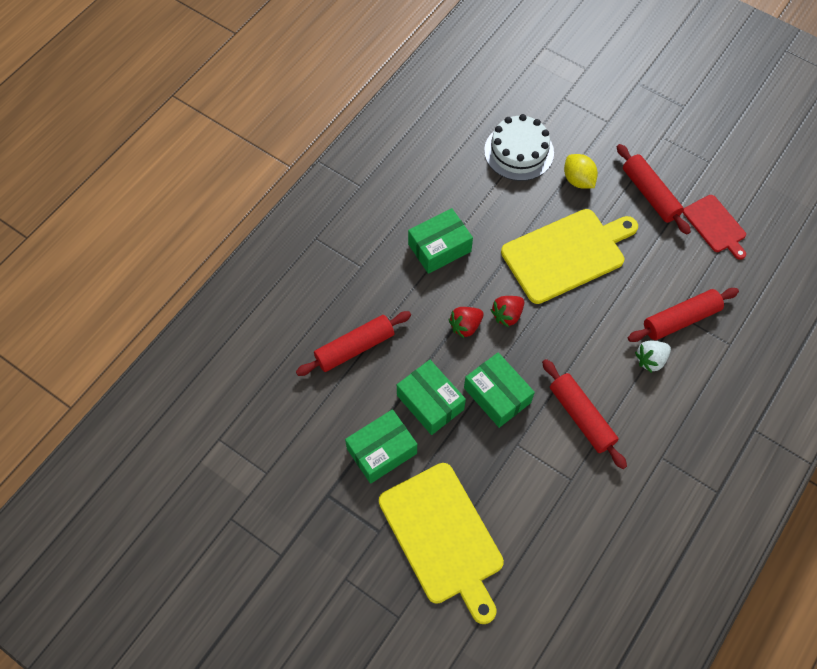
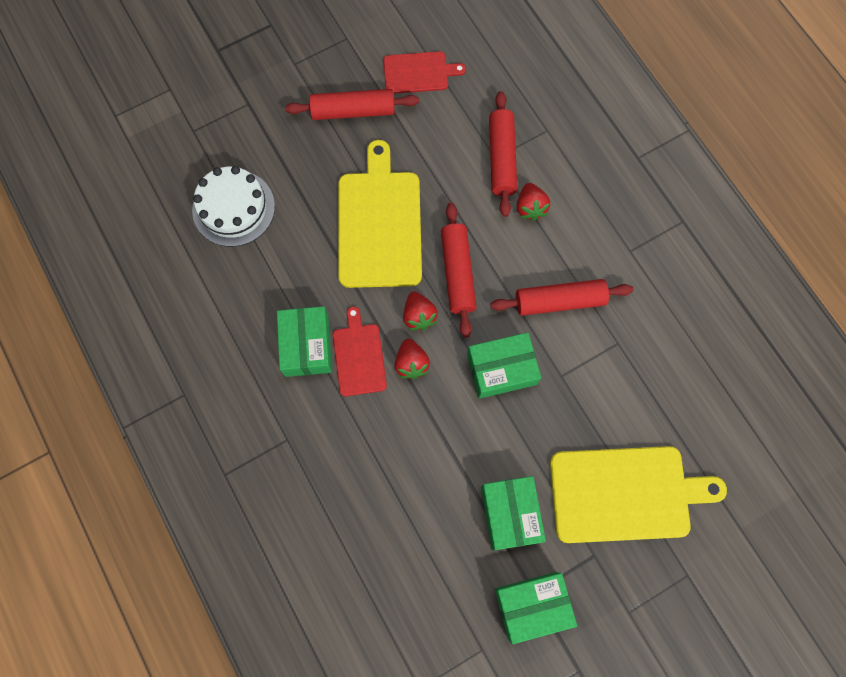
camera: 65 degrees left, 10 degrees up
red rolling pin [296,311,411,376] -> red rolling pin moved to [441,203,477,338]
green box [397,360,466,435] -> green box moved to [495,572,577,644]
yellow lemon [564,154,598,189] -> none
white strawberry [635,341,671,373] -> red strawberry [517,183,550,221]
none -> red cutting board [333,307,387,396]

